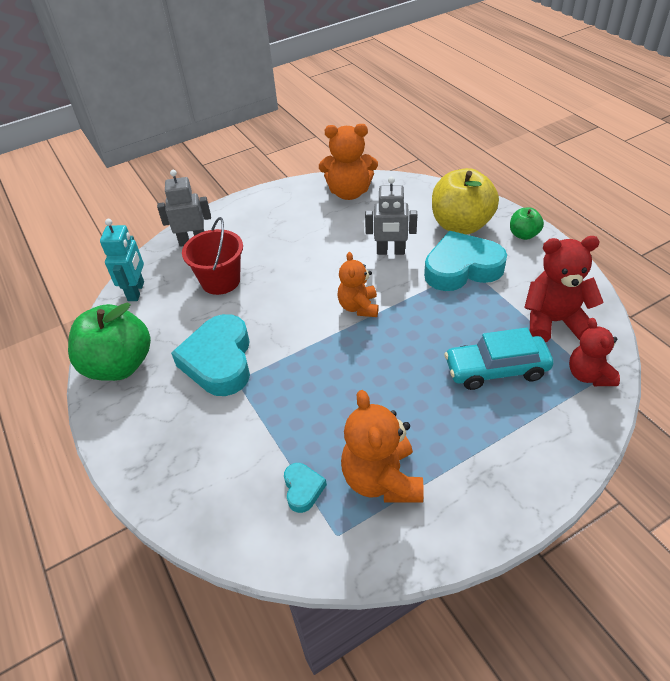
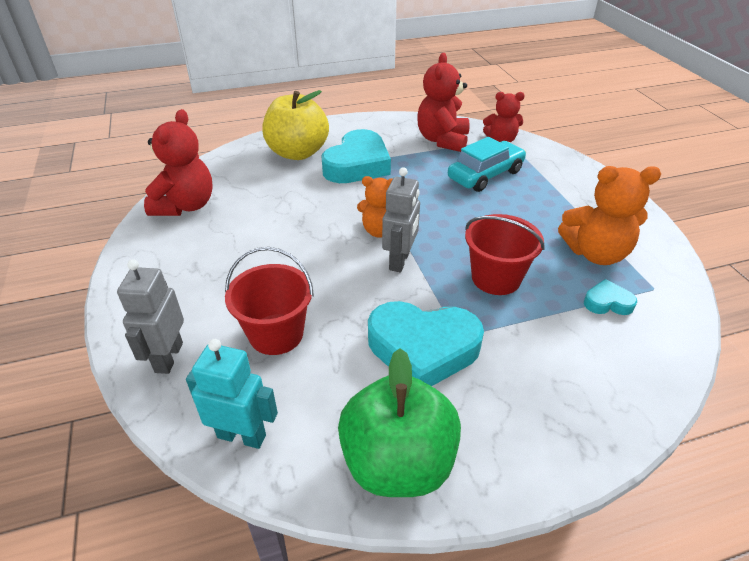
camera: 80 degrees left, 5 degrees down
orange teddy bear [319,124,378,200] -> red teddy bear [144,109,212,216]
grey robot [365,177,417,255] -> grey robot moved to [382,167,420,272]
turquoise heart [424,231,507,291] -> turquoise heart turned 150 degrees counterclockwise [321,129,391,183]
turquoise car [444,327,553,390] -> turquoise car turned 135 degrees counterclockwise [448,137,526,192]
green apple [510,208,544,240] -> none
none -> red bucket [465,214,545,295]

